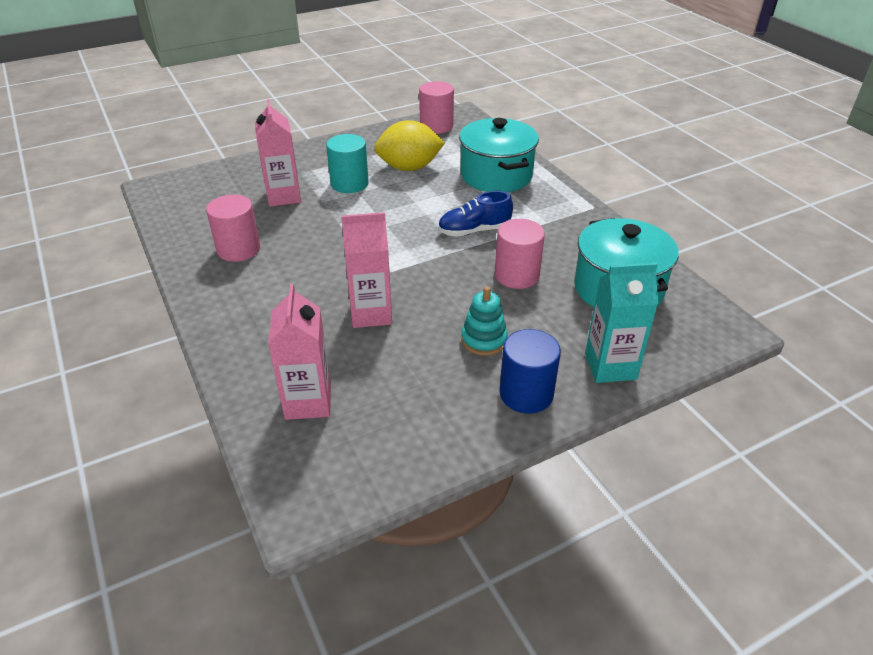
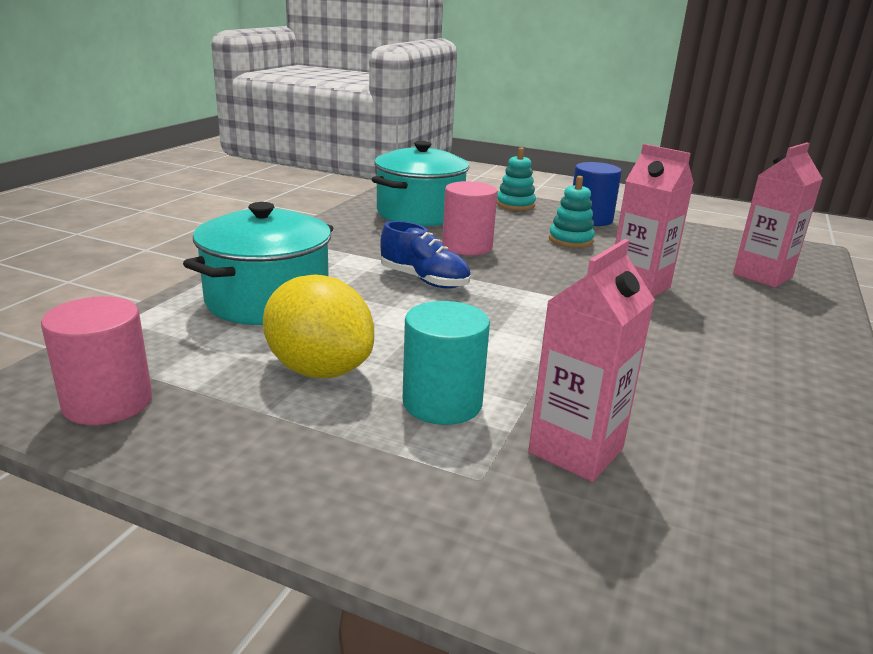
camera: 130 degrees left, 15 degrees down
pink cylinder [206,195,260,262] -> none
turquoise carton [585,263,658,383] -> turquoise stacking toy [497,147,536,211]

